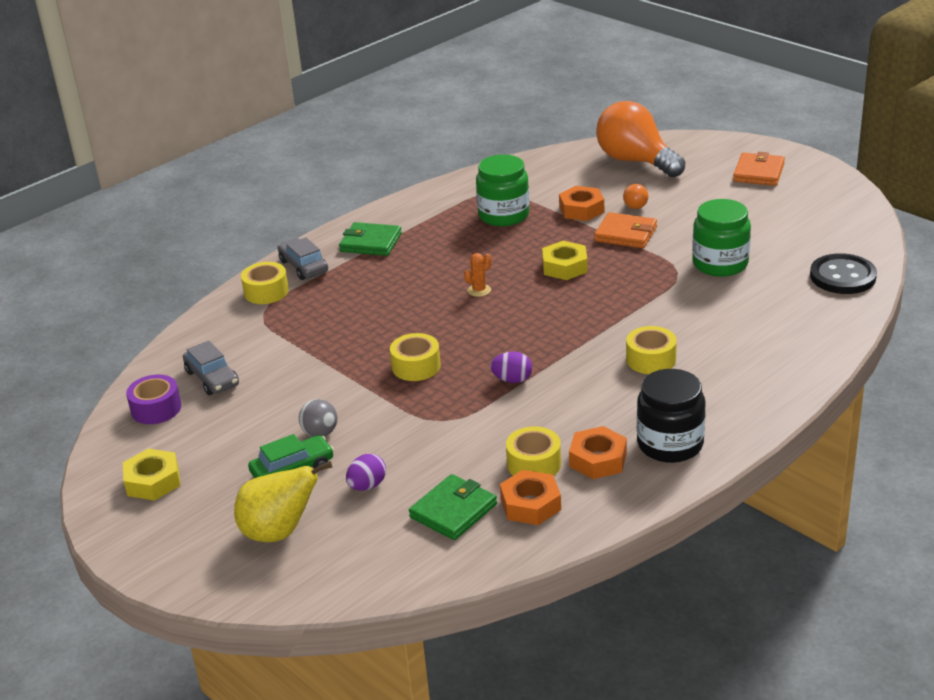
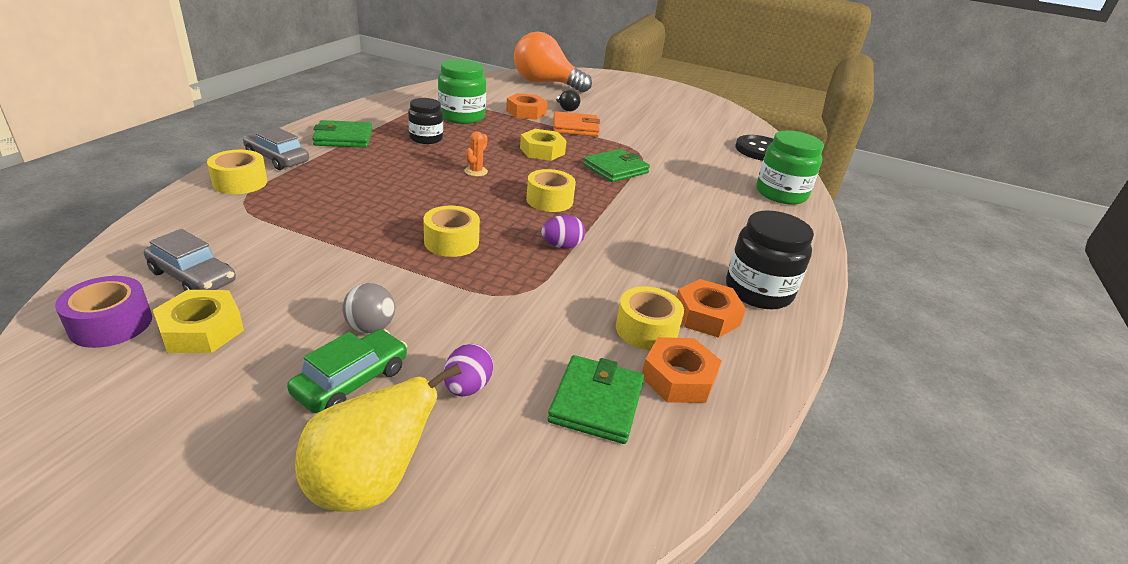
camera: 30 degrees left, 0 degrees up
yellow nut [123,449,180,501] -> yellow nut moved to [153,290,244,353]
orange light bulb [623,184,648,209] -> black light bulb [556,90,580,111]
yellow tape [626,326,677,374] -> yellow tape moved to [526,169,576,212]
green jar [692,199,751,277] -> green jar moved to [756,130,824,205]
orange wallet [733,152,785,186] -> none
none -> black jar [408,98,443,144]
none -> green wallet [583,149,650,182]

